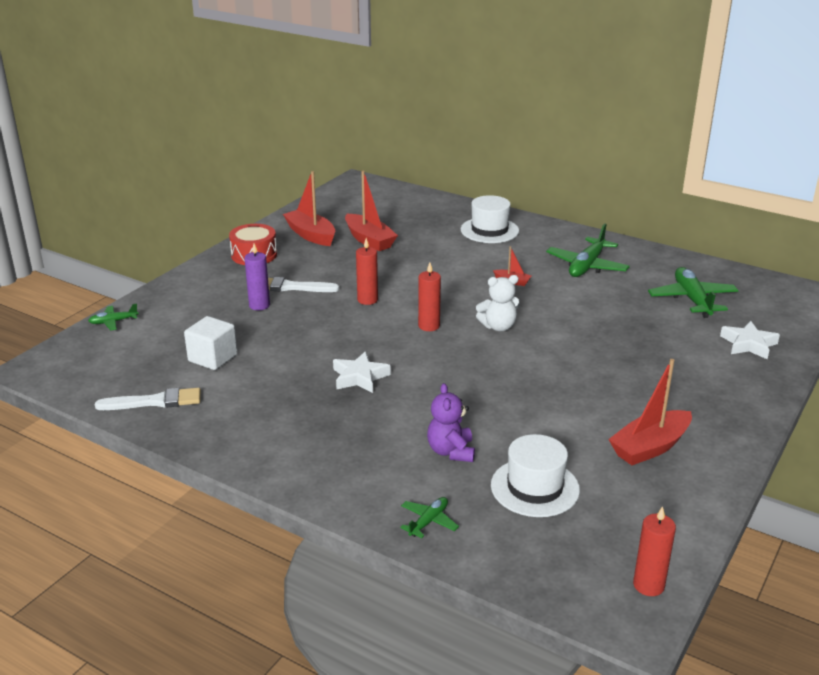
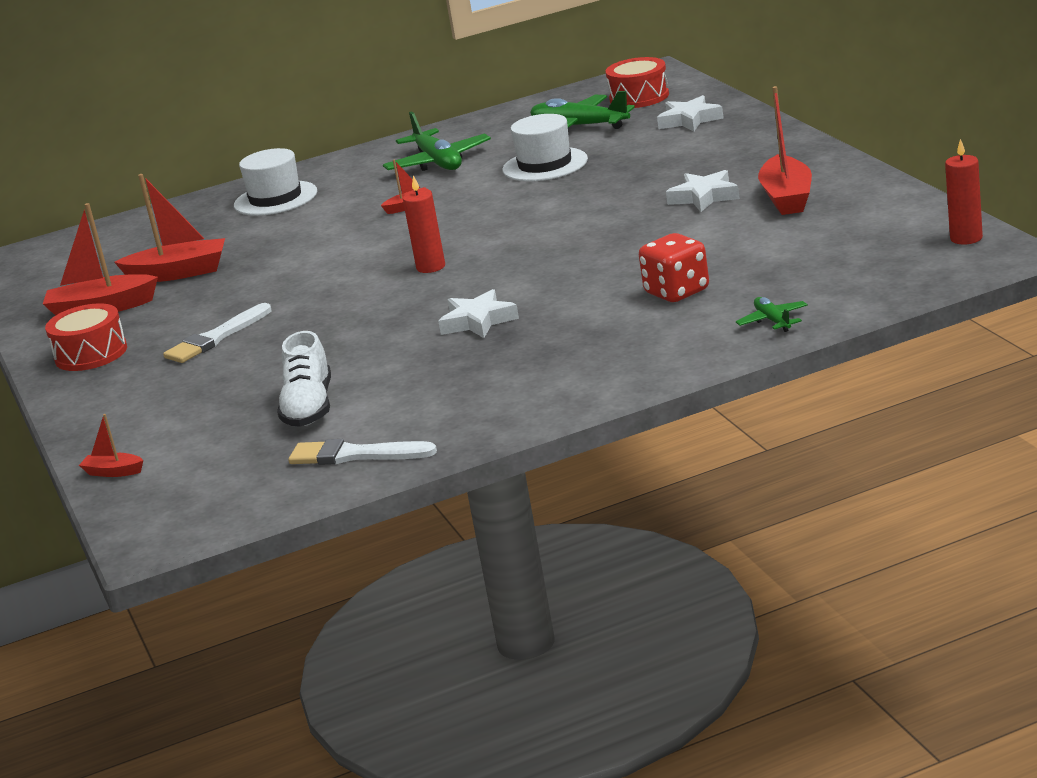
camera: 50 degrees left, 5 degrees down
green plane [88,303,138,330] -> red boat [79,414,143,477]
white brush [95,388,201,410] -> white brush turned 105 degrees counterclockwise [288,439,437,465]
white cube [184,316,237,370] -> white shoe [277,331,331,427]
purple candle [244,244,270,310] -> none
red candle [356,238,378,305] -> none
purple teddy bear [427,383,475,462] -> red dice [639,233,709,302]
white teddy bear [476,275,520,331] -> none
white hat [491,434,580,517] -> white hat moved to [502,114,588,181]
none -> red drum [606,57,669,108]
none -> white star [666,170,740,212]

